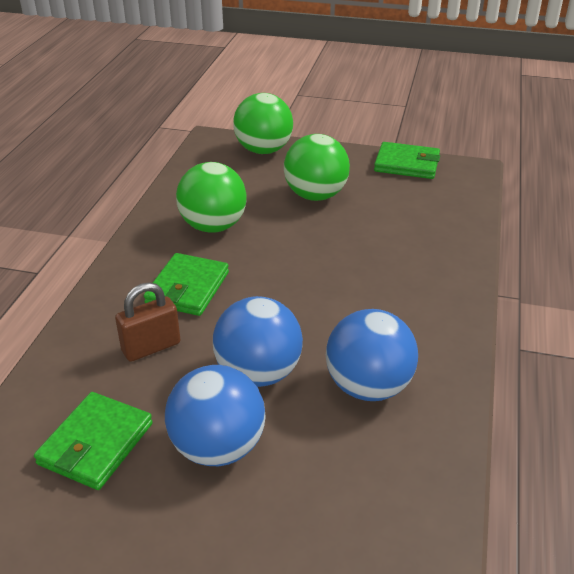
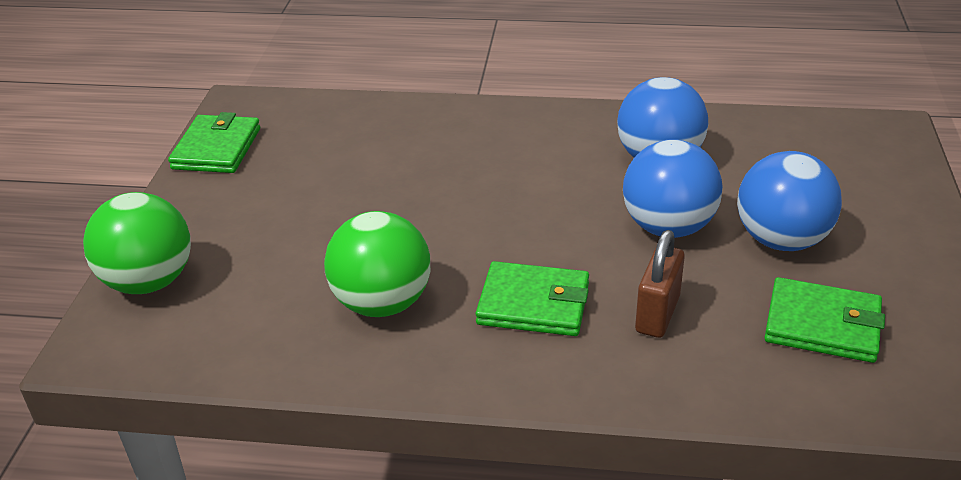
camera: 95 degrees left, 0 degrees up
brown padlock [115,282,180,362] -> brown padlock turned 60 degrees clockwise [635,230,685,338]
green ball [284,134,350,201] -> none

